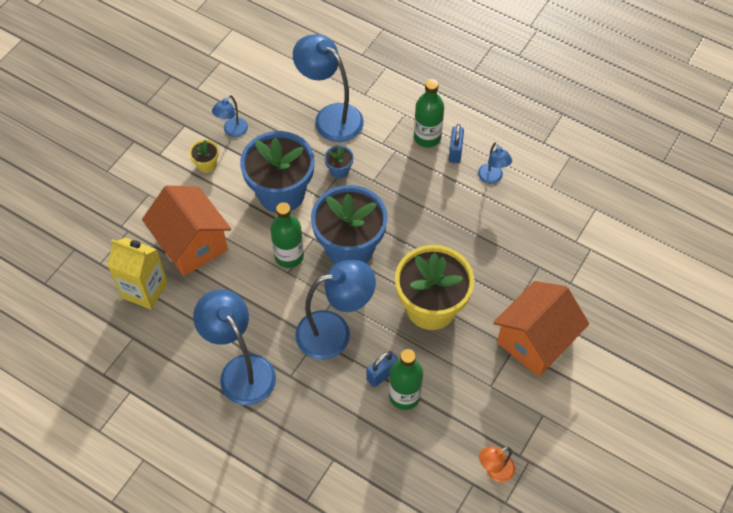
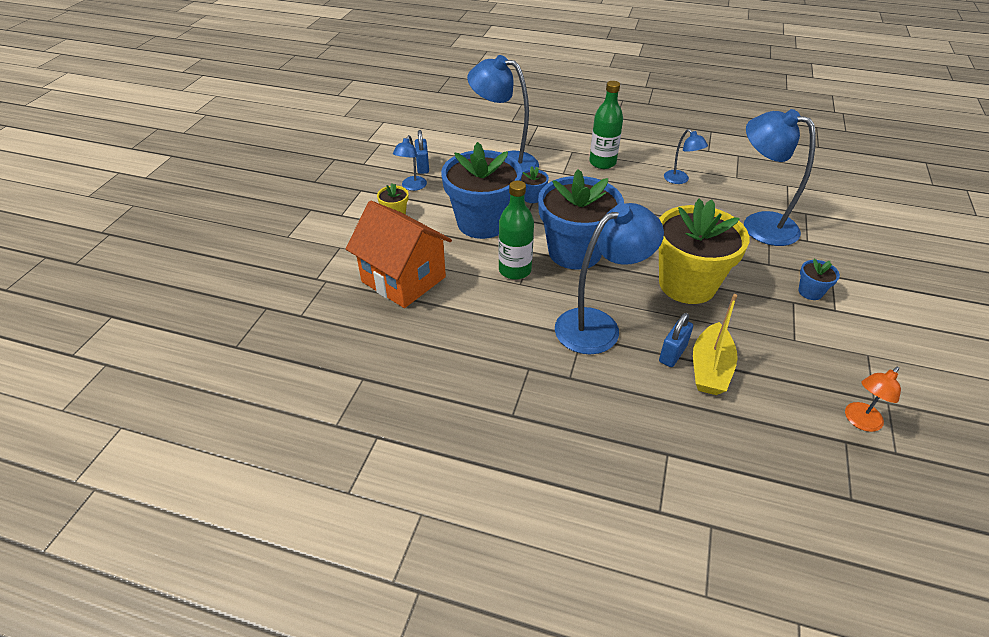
camera: 15 degrees left, 15 degrees down
yellow carton [107,237,168,310] -> none
blue lamp [193,289,276,405] -> blue lamp moved to [744,109,816,246]
green bottle [389,349,423,410] -> yellow boat [693,294,738,395]
blue padlock [449,124,464,163] -> blue padlock moved to [415,130,429,174]
orange house [493,281,589,377] -> blue flower pot [798,259,840,300]

